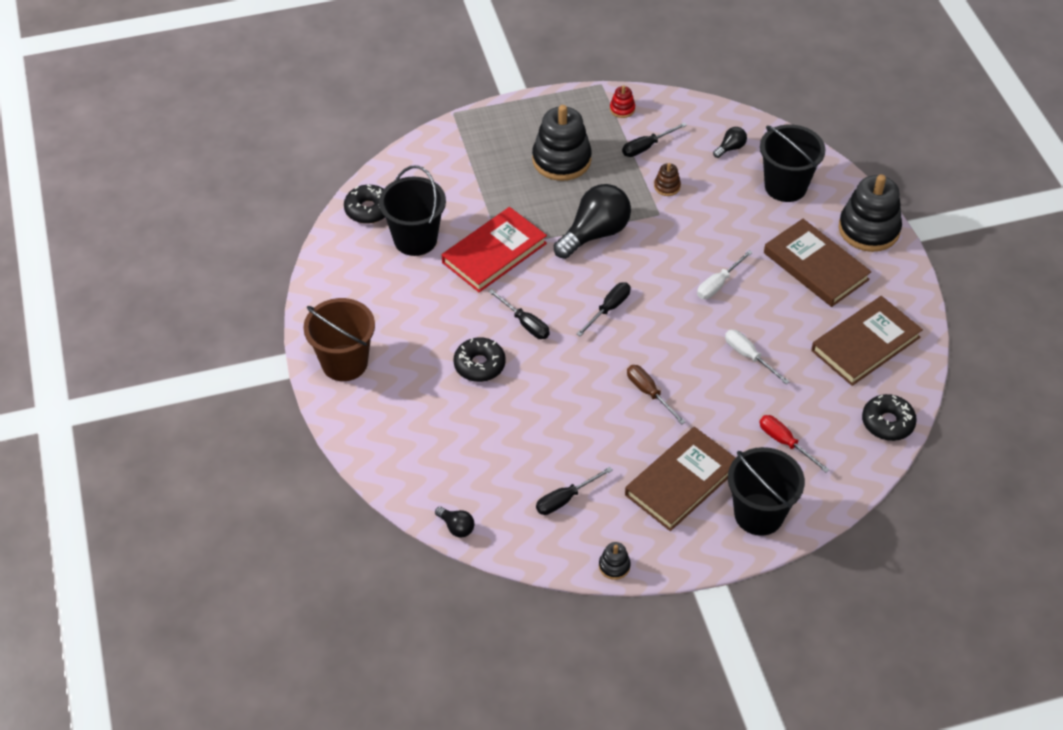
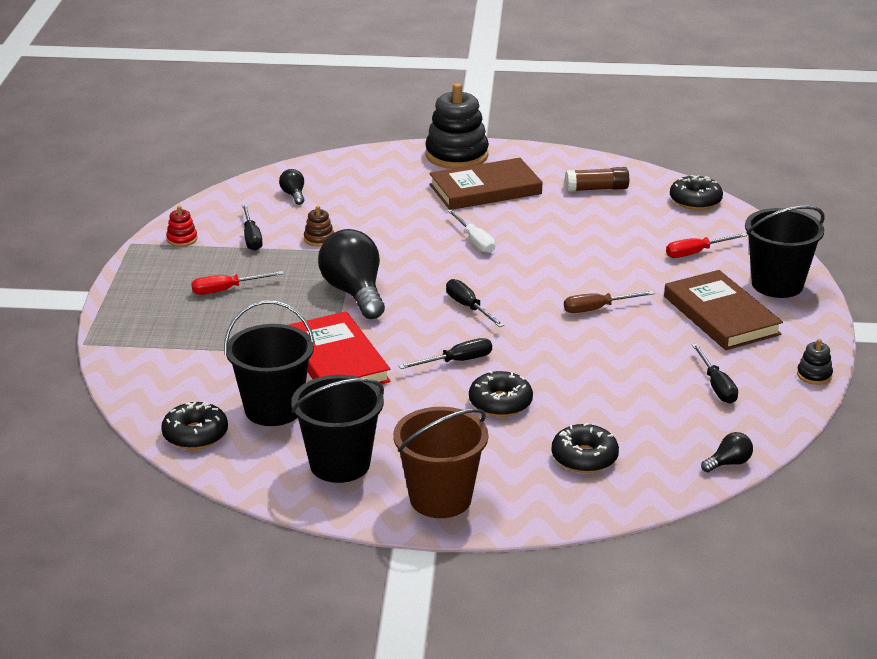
camera: 70 degrees left, 20 degrees down
black stacking toy [532,105,592,181] -> red screwdriver [191,271,284,295]
white screwdriver [725,330,790,384] -> none
black bucket [760,125,826,202] -> black bucket moved to [291,375,384,483]
brown book [811,296,923,386] -> brown glue stick [565,167,629,192]
none -> black donut [552,423,619,473]

